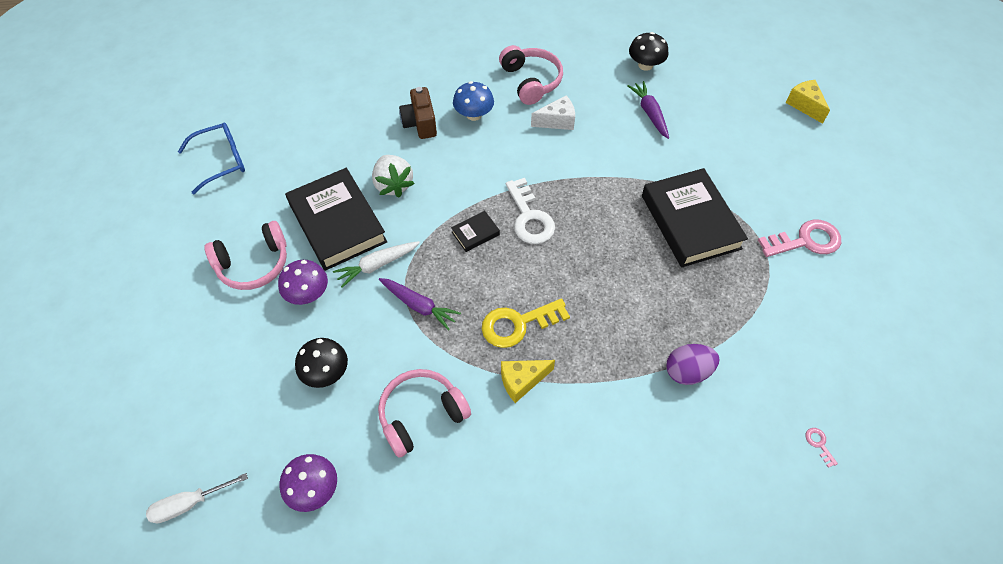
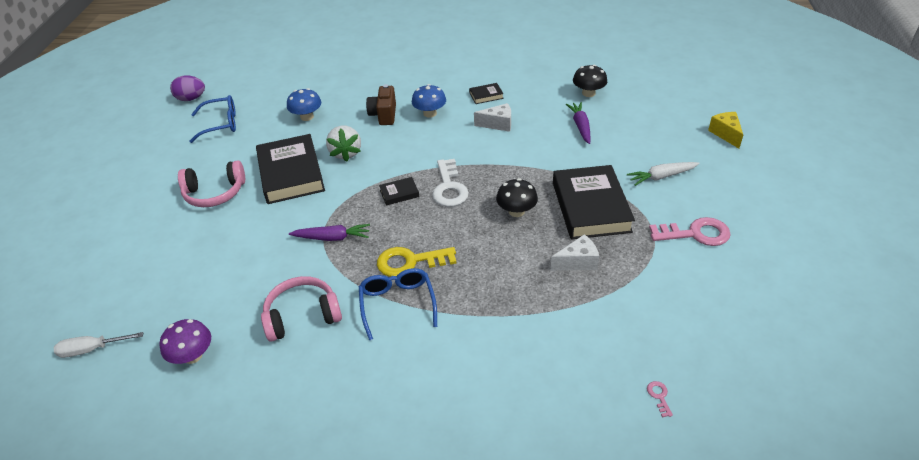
camera: 15 degrees right, 15 degrees down
purple mushroom [278,260,328,305] -> none
black mushroom [295,338,348,388] -> black mushroom moved to [496,178,538,217]
white carrot [333,241,420,288] -> white carrot moved to [627,162,699,186]
purple carrot [379,278,461,331] -> purple carrot turned 45 degrees counterclockwise [289,224,370,241]
pink headphones [499,45,563,105] -> black book [469,83,504,104]
yellow cheese [501,360,555,403] -> blue glasses [359,268,437,340]
purple egg [666,344,719,385] -> purple egg moved to [170,75,205,101]
none -> blue mushroom [287,88,321,121]
none -> white cheese [551,234,599,271]

